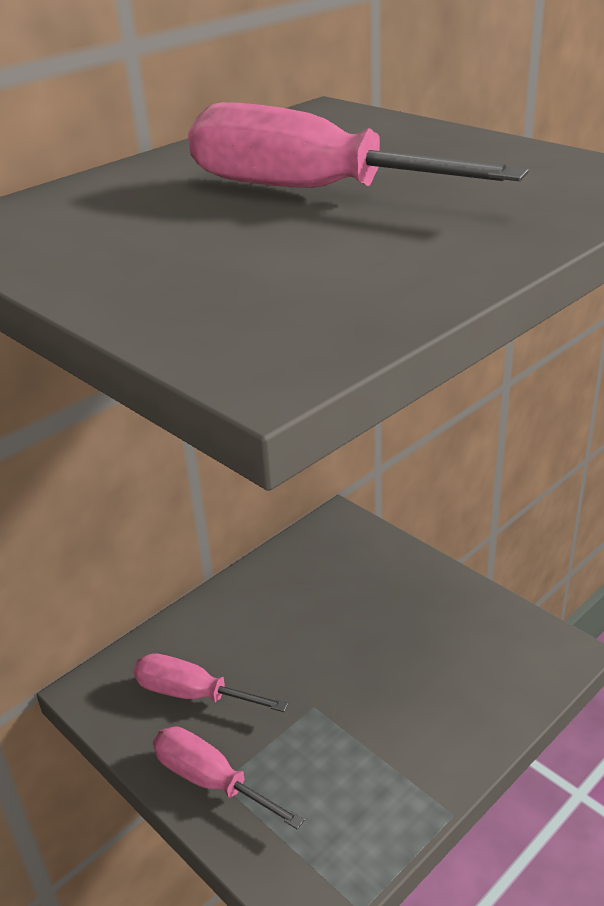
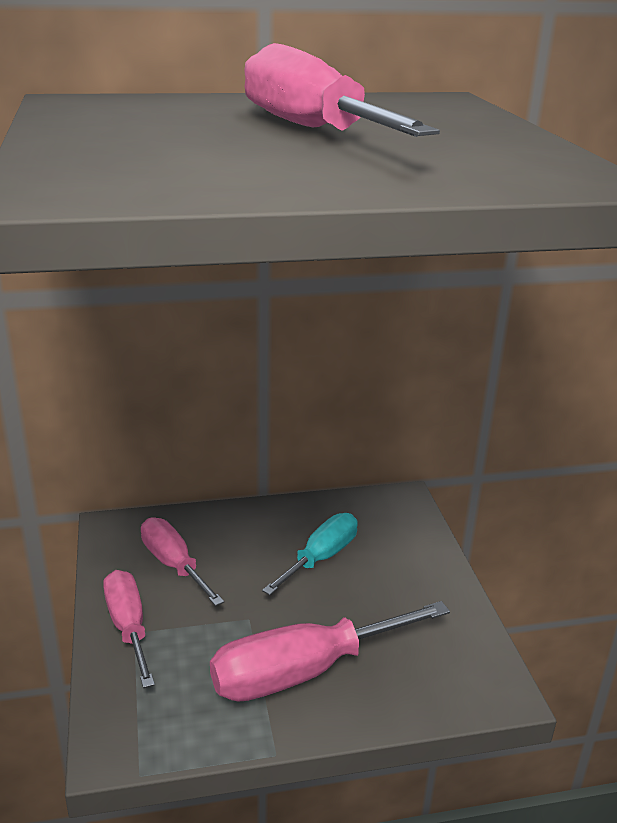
camera: 30 degrees right, 5 degrees down
none -> pink screwdriver [210,601,450,702]
none -> turquoise screwdriver [262,513,358,595]

